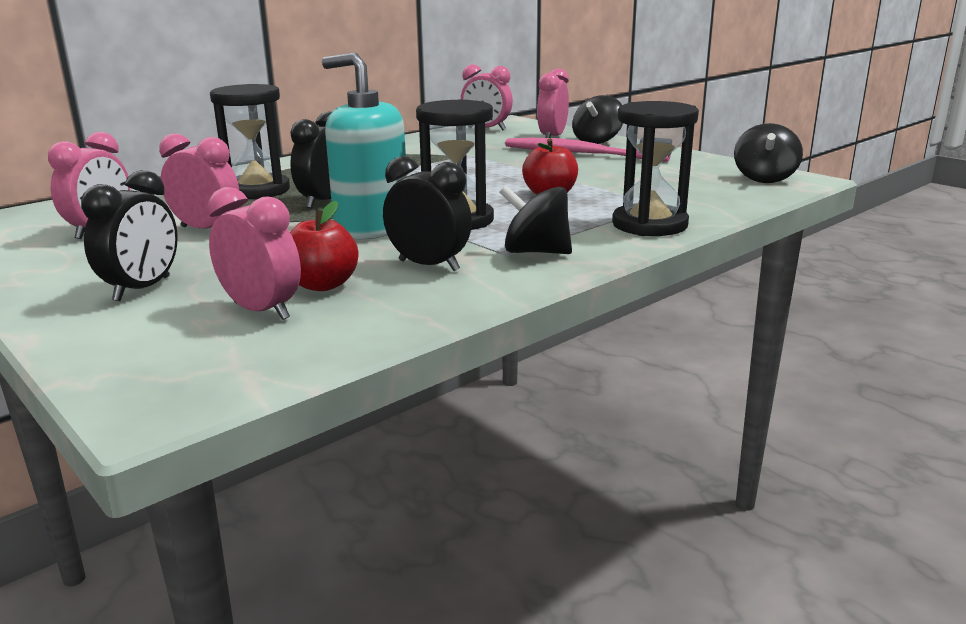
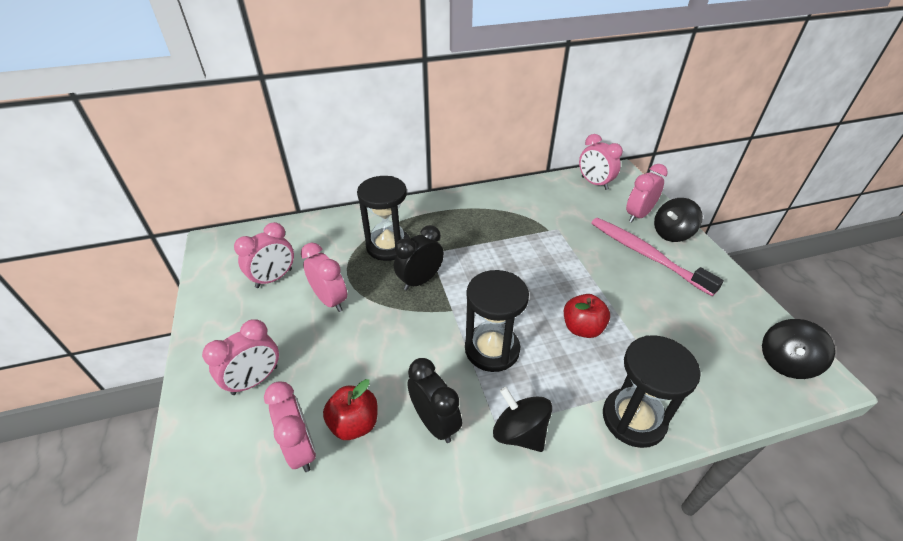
camera: 25 degrees right, 20 degrees up
black clock [81,170,178,301] -> pink clock [202,319,279,395]
turquoise soap dispenser [322,52,407,239] -> none

